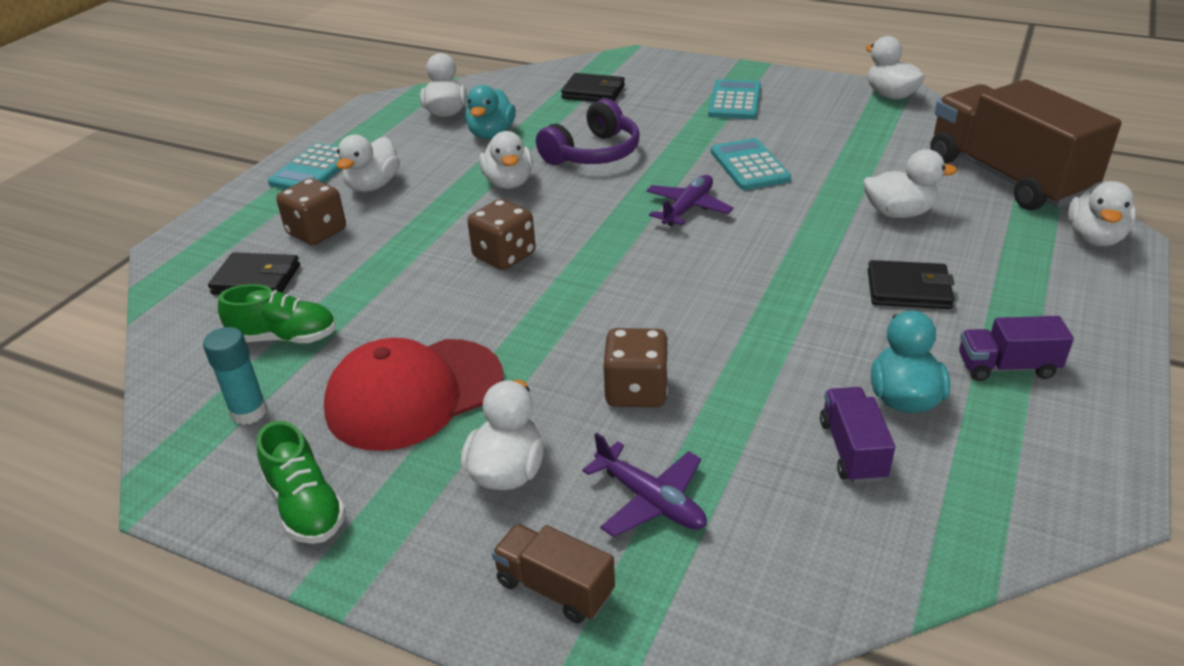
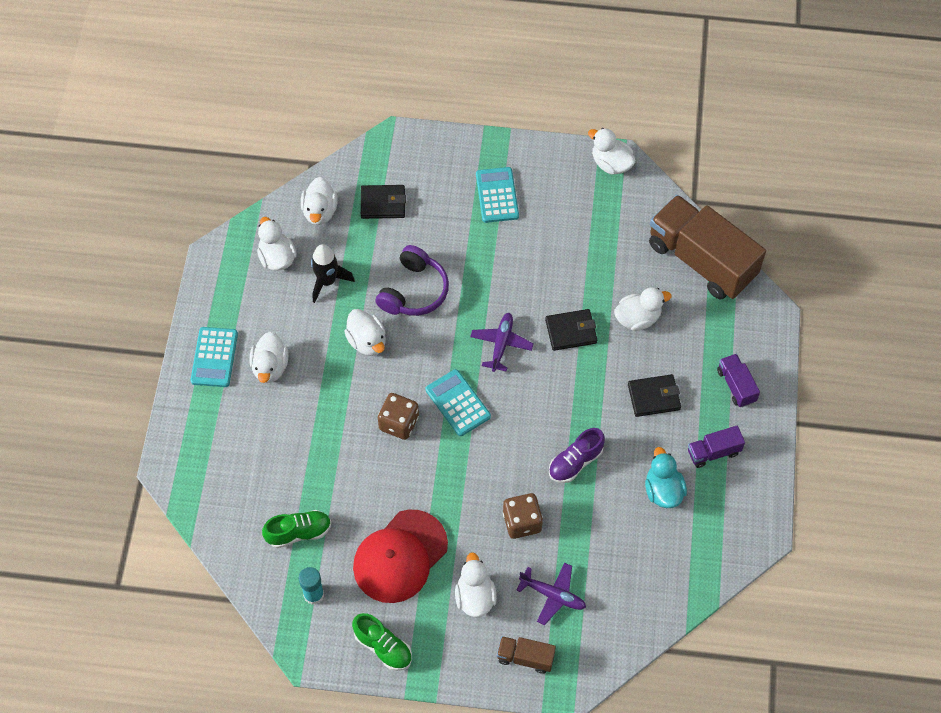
camera: 20 degrees left, 25 degrees up
black wallet [208,252,300,295] -> black wallet moved to [545,309,597,351]
brown dice [276,178,346,245] -> none
turquoise duck [465,85,516,139] -> black rocket [311,244,355,303]
turquoise calculator [711,138,791,190] -> turquoise calculator moved to [426,369,491,436]
purple truck [820,387,895,483] -> purple truck moved to [717,354,760,407]
white duck [1068,181,1136,246] -> white duck moved to [301,177,338,225]
none -> purple shoe [549,428,605,483]

